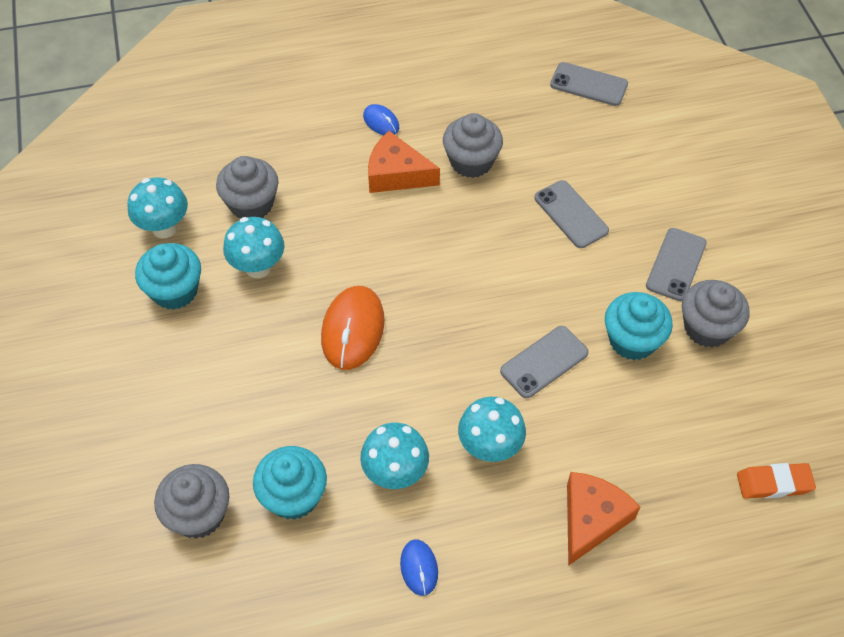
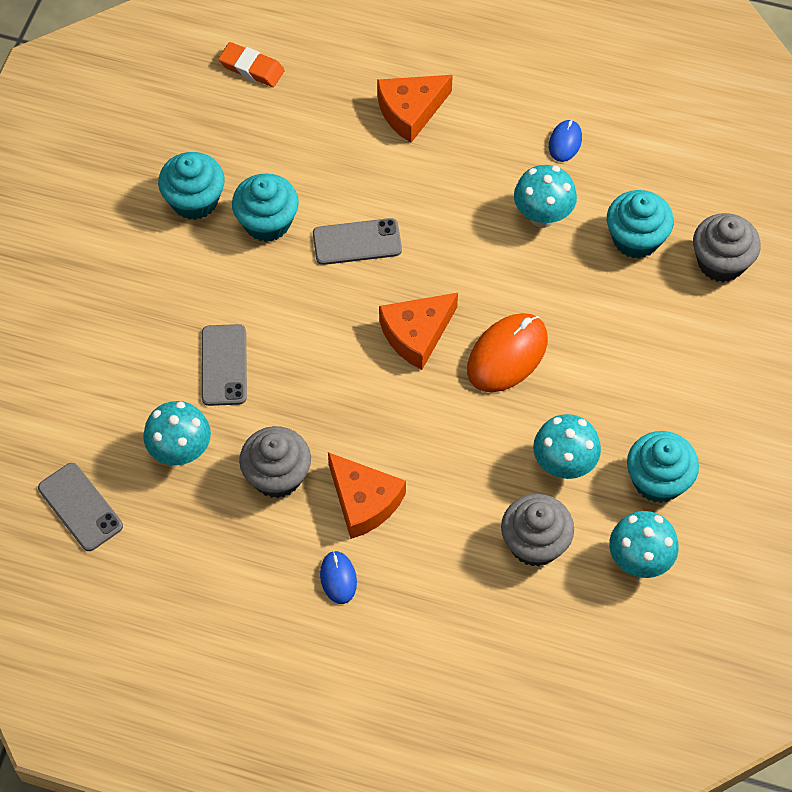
camera: 150 degrees left, 5 degrees up
turquoise mushroom [458,397,526,462] -> turquoise mushroom moved to [143,401,211,465]
grey phone [646,228,707,301] -> none
grey cupcake [682,280,749,348] -> turquoise cupcake [158,152,225,220]
none -> orange cheese [379,293,458,370]

